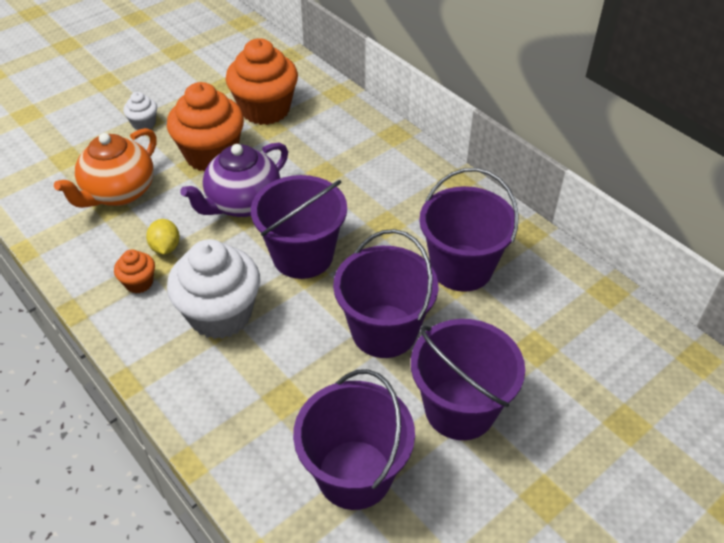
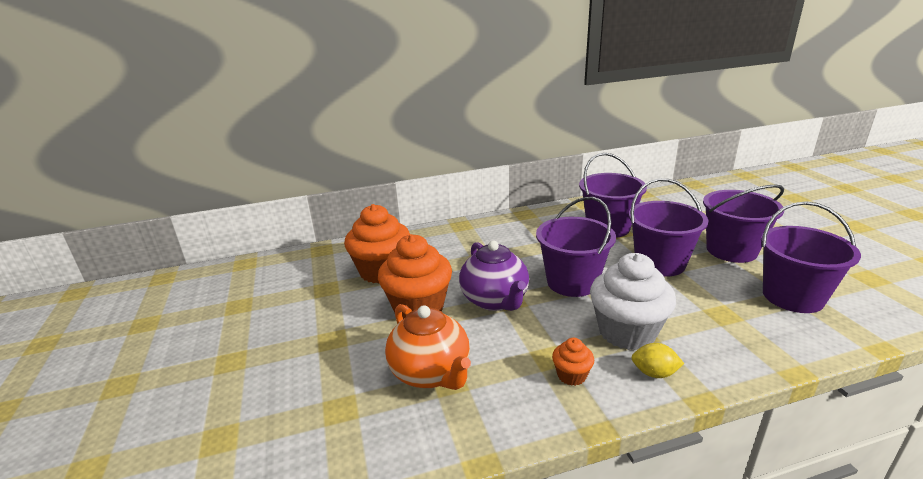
camera: 65 degrees left, 20 degrees down
white cupcake [123,92,157,130] -> none
yellow lemon [146,219,180,255] -> yellow lemon moved to [631,343,684,378]

